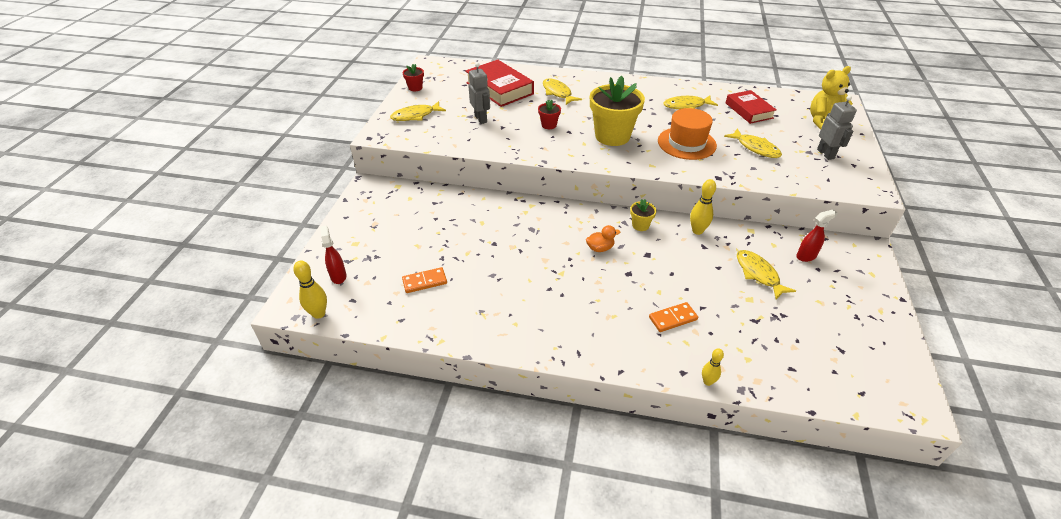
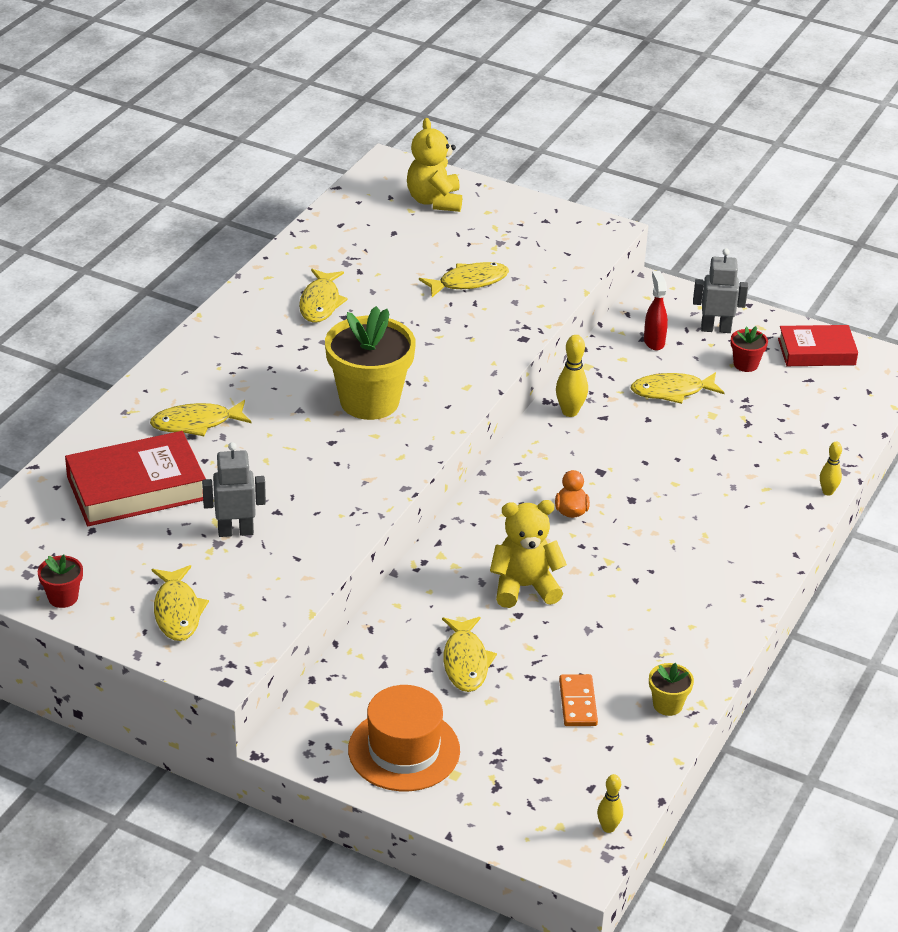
camera: 75 degrees left, 5 degrees down
yellow bowling pin [293,261,327,319] -> yellow bowling pin [597,774,623,833], size x0.65
red spray bottle [320,226,347,284] -> none
red flower pot [538,100,561,129] -> red flower pot moved to [731,326,768,372]
yellow flower pot [630,199,657,231] -> yellow flower pot moved to [649,663,694,716]
orange domino [649,302,698,332] -> none
orange hat [658,108,717,160] -> orange hat moved to [348,685,460,791]
red book [726,90,776,124] -> red book moved to [778,325,858,366]
grey robot [817,95,857,160] -> grey robot moved to [693,248,748,333]
none -> yellow fish [442,617,497,692]
none -> yellow teddy bear [490,500,567,608]

